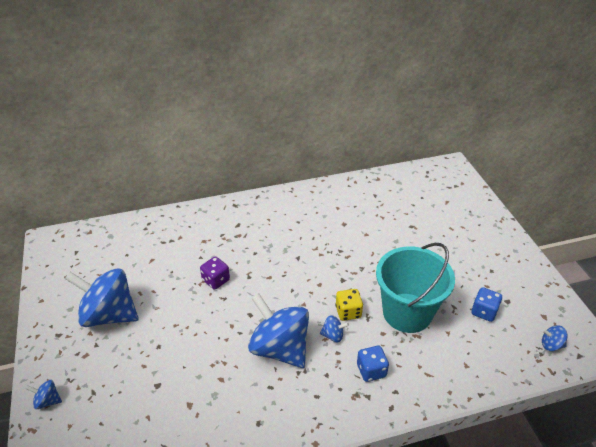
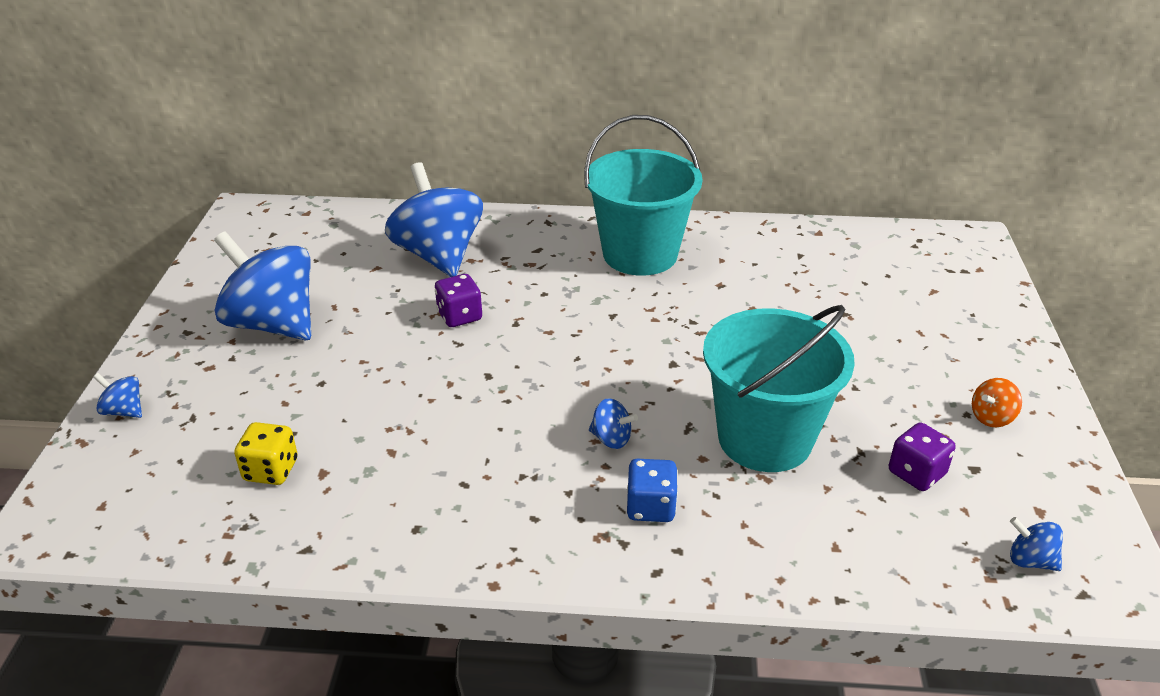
camera: 20 degrees right, 5 degrees down
blue spinning top [248,293,309,368] -> blue spinning top moved to [385,162,483,277]
yellow dice [335,289,363,321] -> yellow dice moved to [234,422,298,485]
blue dice [471,287,502,322] -> purple dice [889,422,956,491]
none -> turquoise bucket [584,115,703,276]
none -> orange spinning top [972,378,1022,427]

